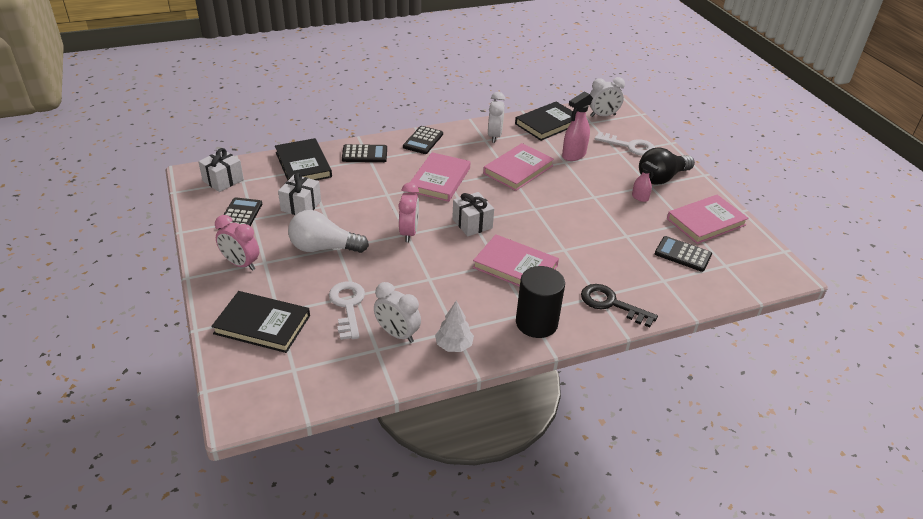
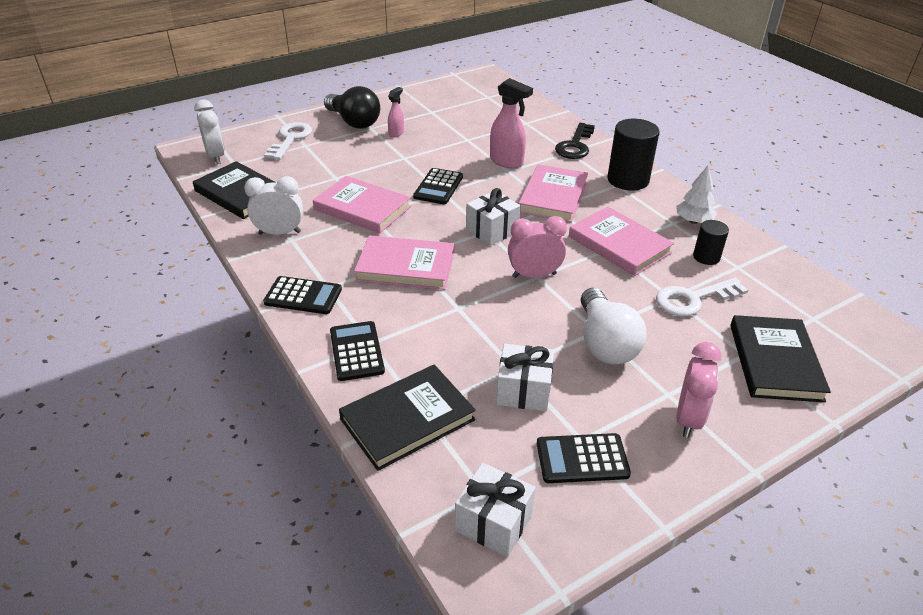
camera: 100 degrees left, 0 degrees up
white clock [374,282,421,343] -> black cylinder [693,220,729,265]
pink spray bottle [562,92,593,161] -> pink spray bottle moved to [490,78,533,169]
black calculator [655,236,712,272] -> black calculator moved to [413,168,463,204]
pink book [667,195,749,244] -> pink book moved to [569,207,674,276]

